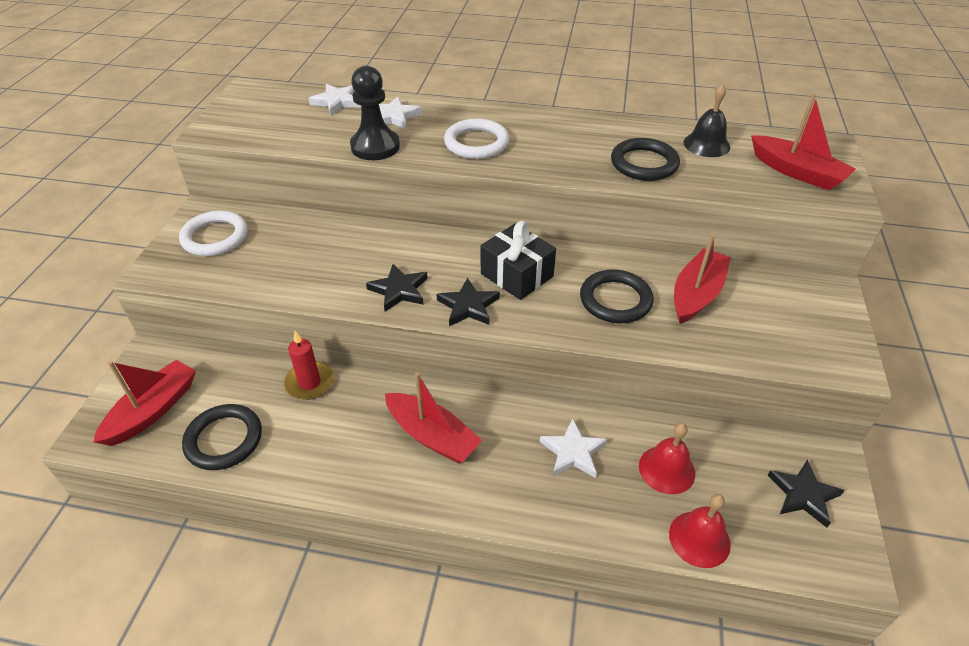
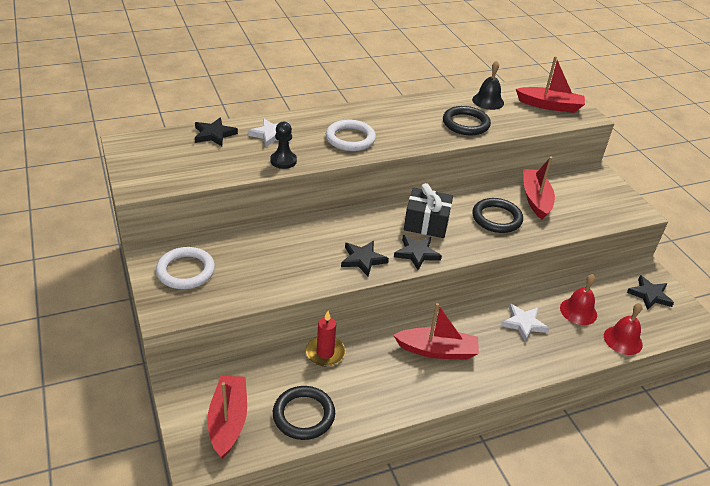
camera: 35 degrees left, 5 degrees down
white star [308,84,361,115] -> black star [195,118,238,146]
black pawn [350,66,400,160] -> black pawn [270,122,297,169], size x0.67

